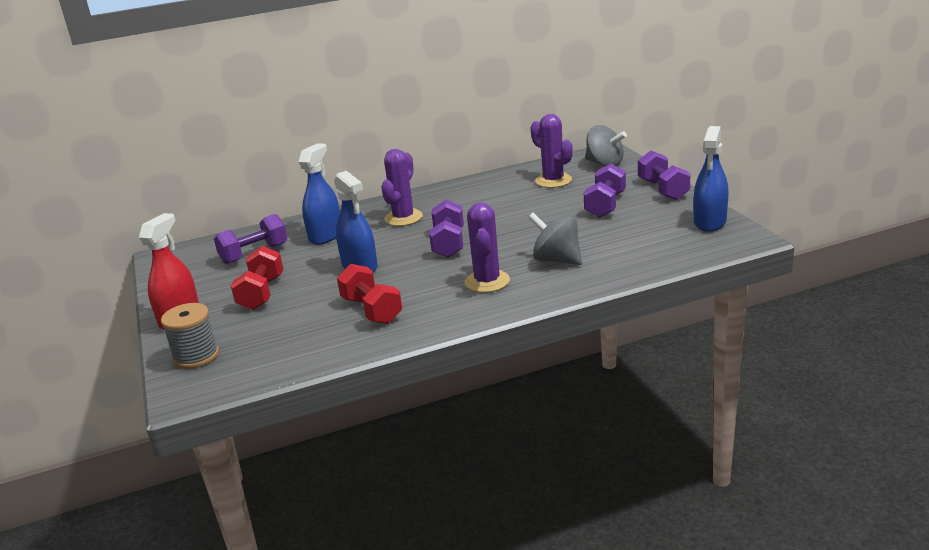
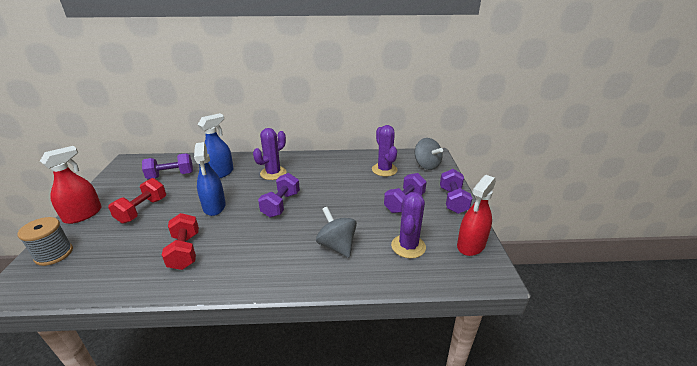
camera: 15 degrees right, 5 degrees up
purple cactus [464,202,510,293] -> purple cactus moved to [391,192,426,258]
blue spray bottle [694,126,729,232] -> red spray bottle [457,175,496,256]

